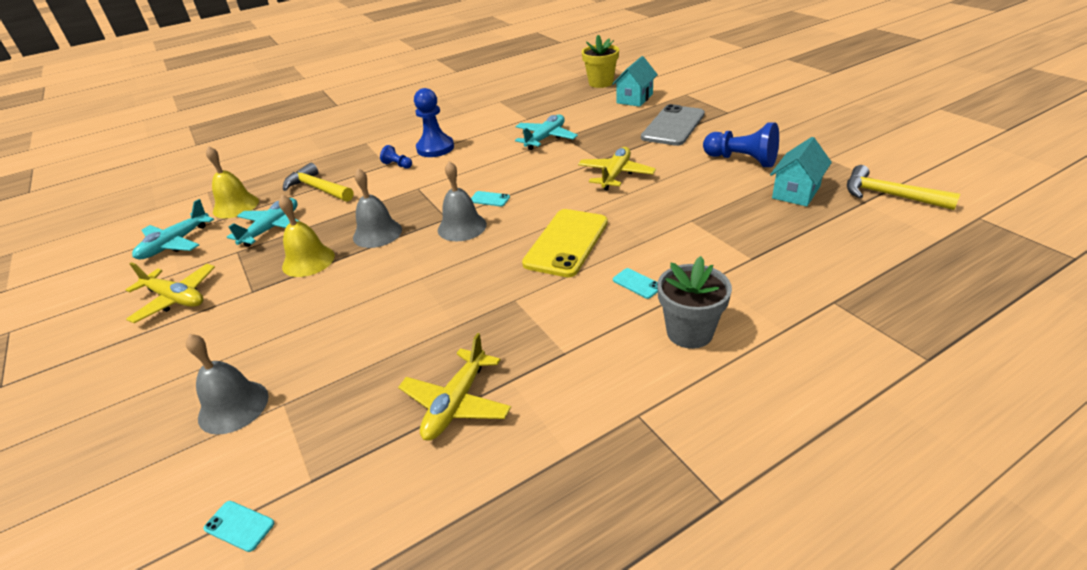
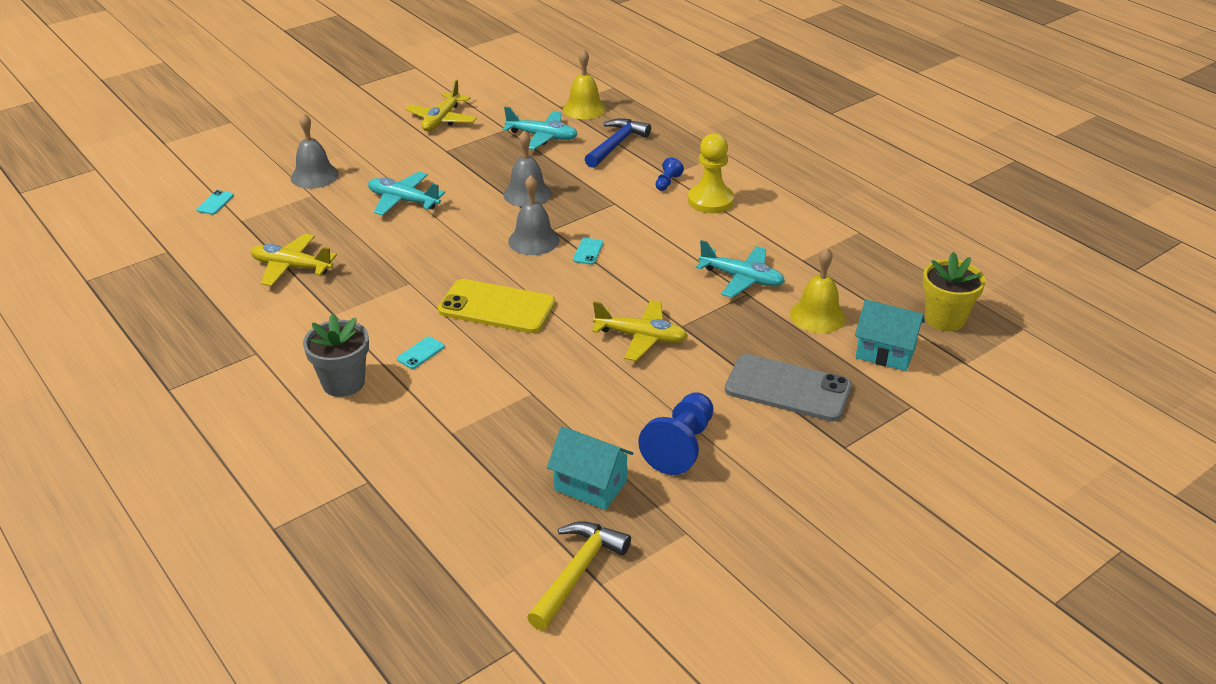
camera: 80 degrees right, 0 degrees up
turquoise plane [132,199,214,260] -> turquoise plane moved to [368,172,445,215]
yellow bell [279,195,335,277] -> yellow bell moved to [790,248,846,333]
yellow hammer [283,163,353,202] -> blue hammer [585,118,651,168]
blue pawn [414,88,454,157] -> yellow pawn [688,133,734,213]

